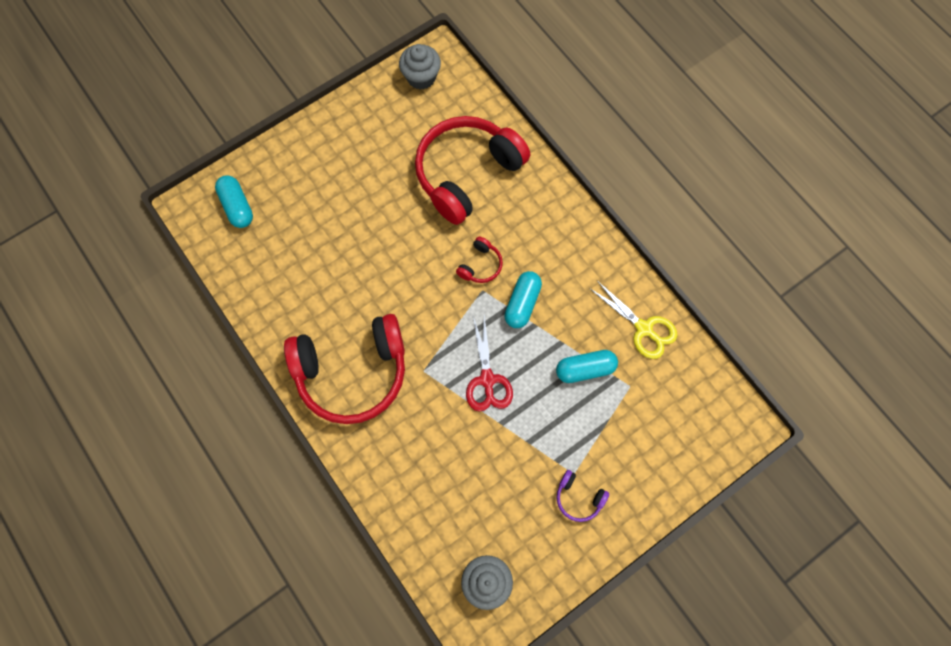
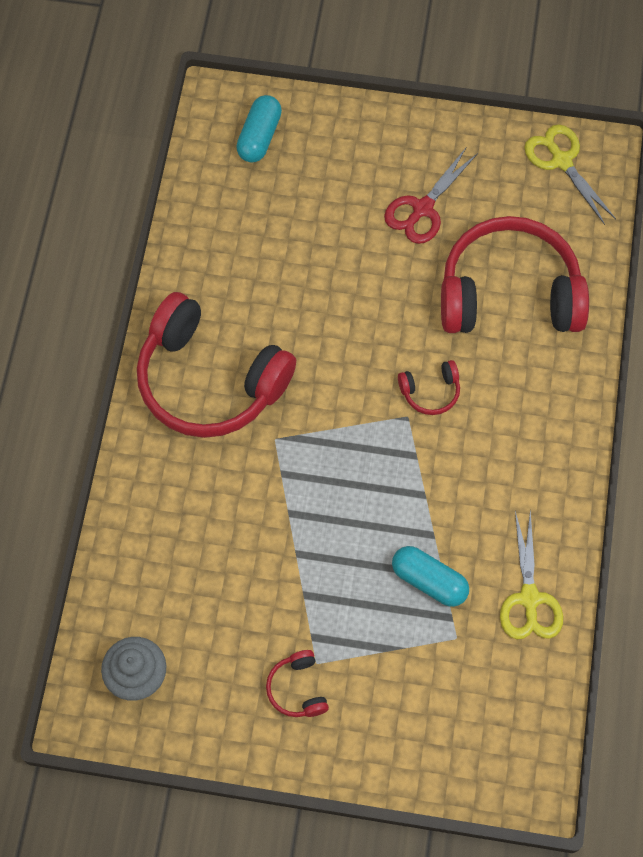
camera: 45 degrees right, 5 degrees down
grey cupcake [399,44,441,90] -> yellow scissors [524,125,616,225]
red scissors [466,316,513,412] -> red scissors moved to [384,148,478,244]
turquoise capsule [504,271,542,328] -> none
purple headphones [556,470,609,522] -> red headphones [266,650,329,717]

